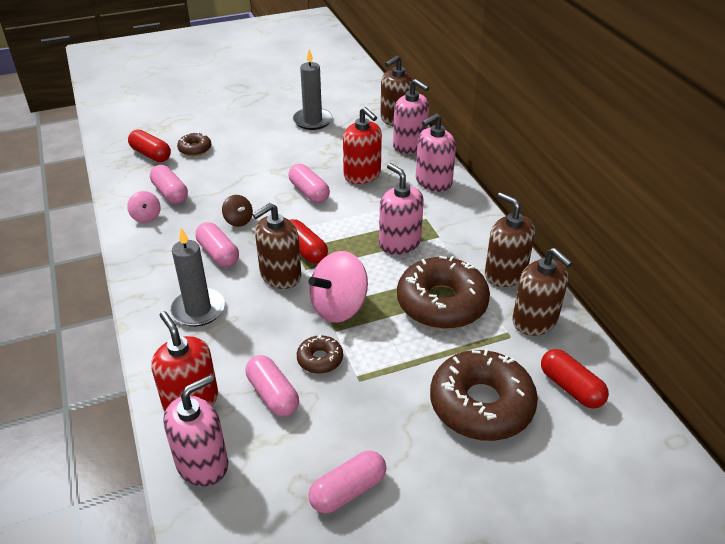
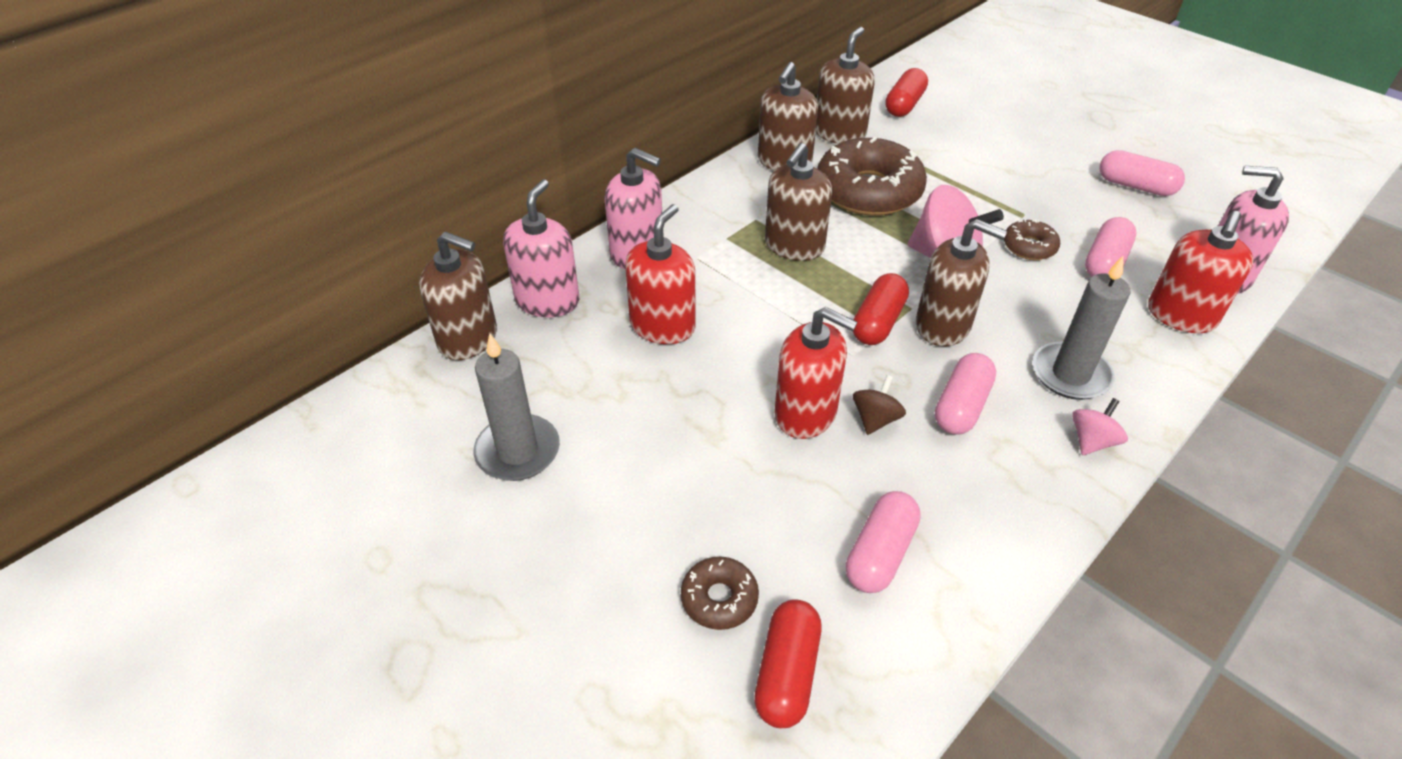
camera: 115 degrees left, 5 degrees up
pink spinning top [127,191,161,223] -> pink spinning top moved to [1072,398,1128,455]
pink capsule [288,164,330,203] -> none
pink soap dispenser [379,163,424,255] -> brown soap dispenser [765,143,832,261]
brown donut [430,349,538,441] -> none
none -> red soap dispenser [774,307,857,439]

